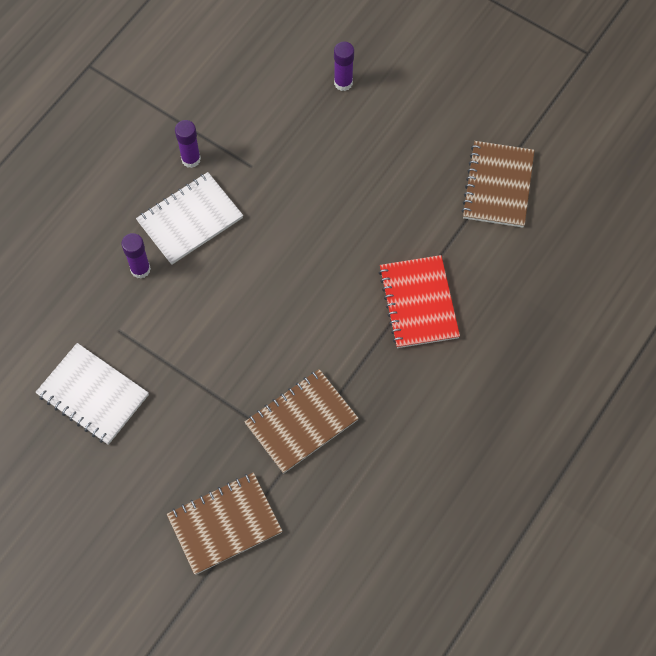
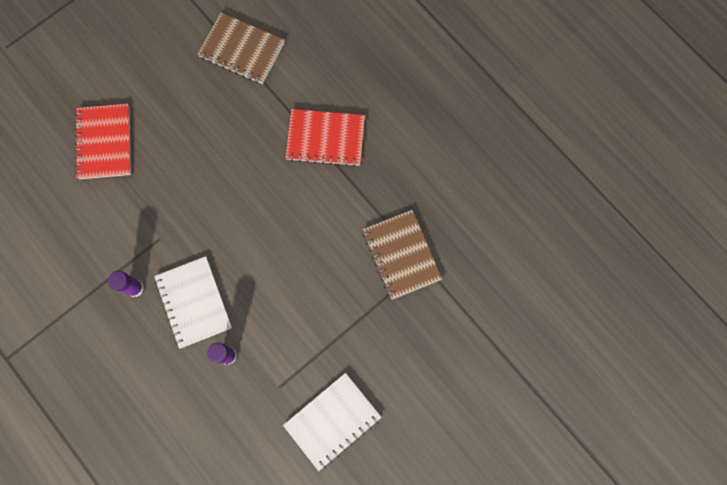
camera: 75 degrees left, 10 degrees up
brown notebook [167,472,283,575] -> none
purple glue stick [334,42,354,91] -> red notebook [75,104,131,179]

